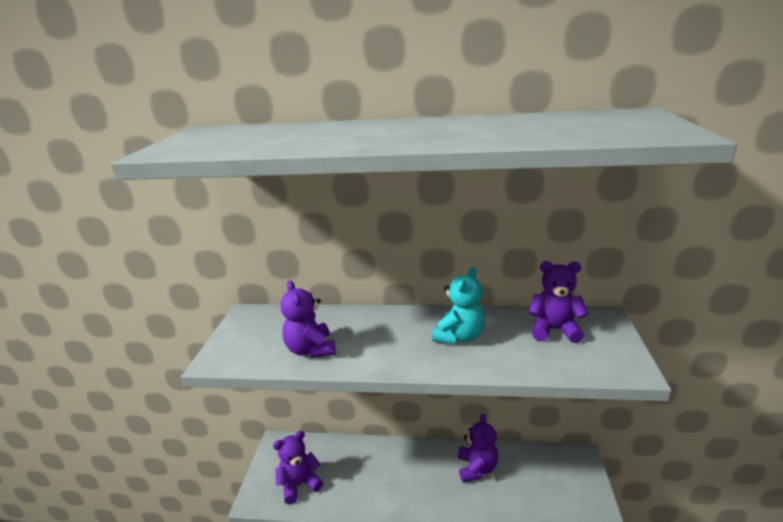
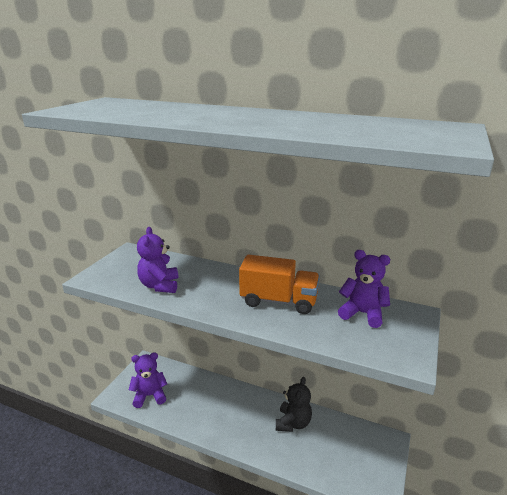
camera: 15 degrees right, 0 degrees up
turquoise teddy bear [432,267,485,344] -> orange truck [239,255,320,314]
purple teddy bear [458,414,498,483] -> black teddy bear [276,377,312,432]

